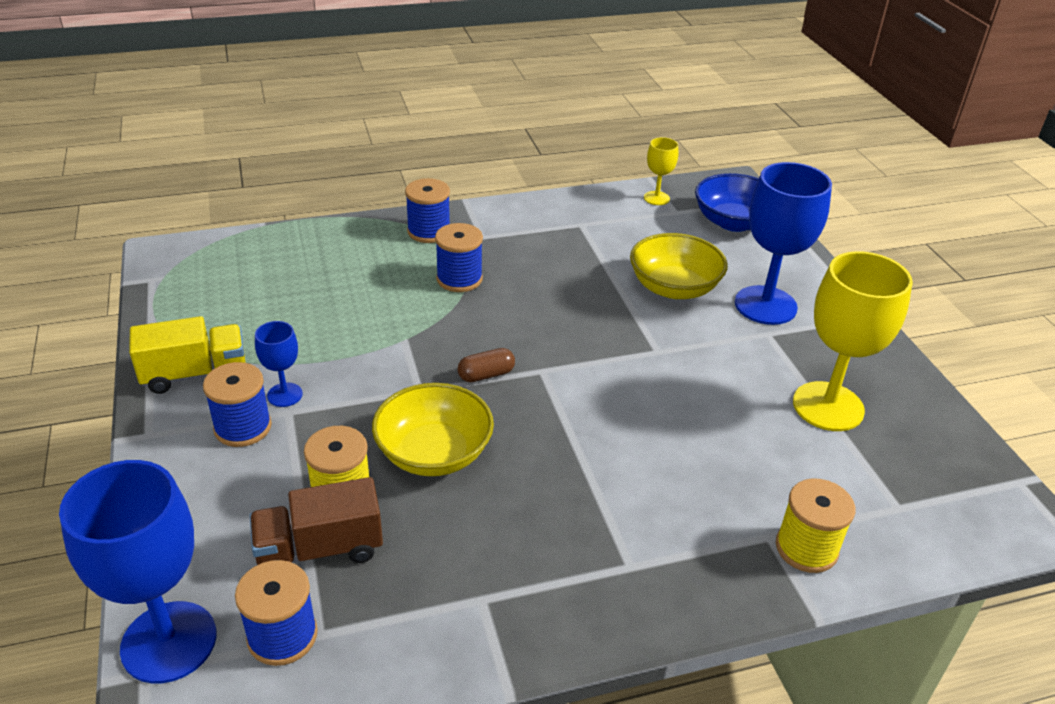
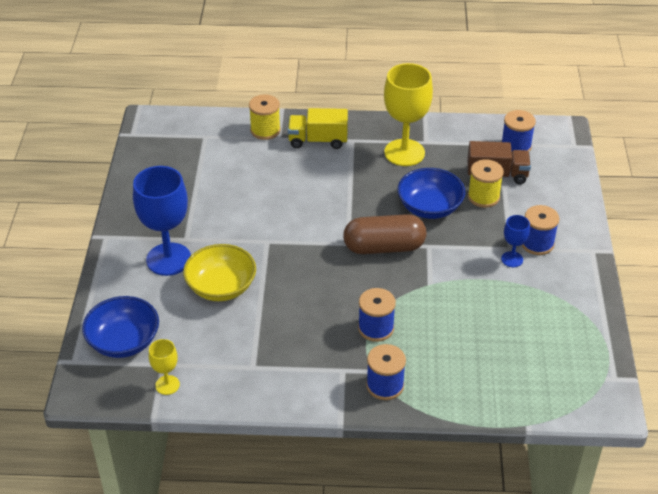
camera: 160 degrees left, 5 degrees up
blue goblet [59,460,217,684] -> none
yellow truck [129,316,246,394] -> yellow truck moved to [288,108,348,149]
yellow bowl [372,383,494,476] -> blue bowl [397,168,466,219]
brown capsule [457,348,515,382] -> brown capsule [343,214,426,254], size x2.15
yellow goblet [793,251,913,431] -> yellow goblet moved to [384,63,433,166]

